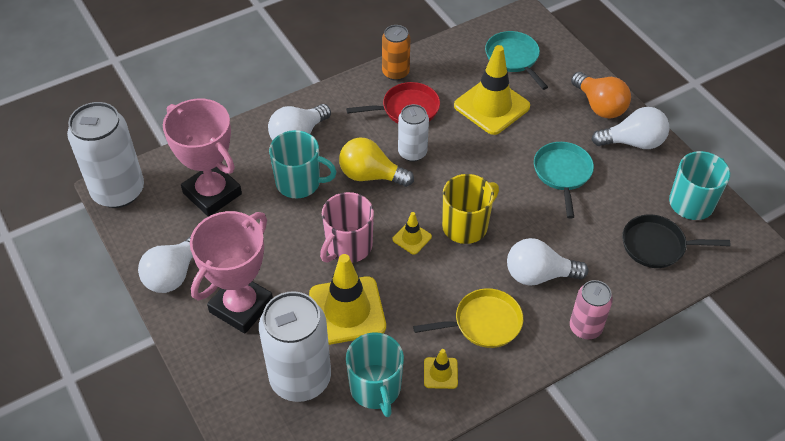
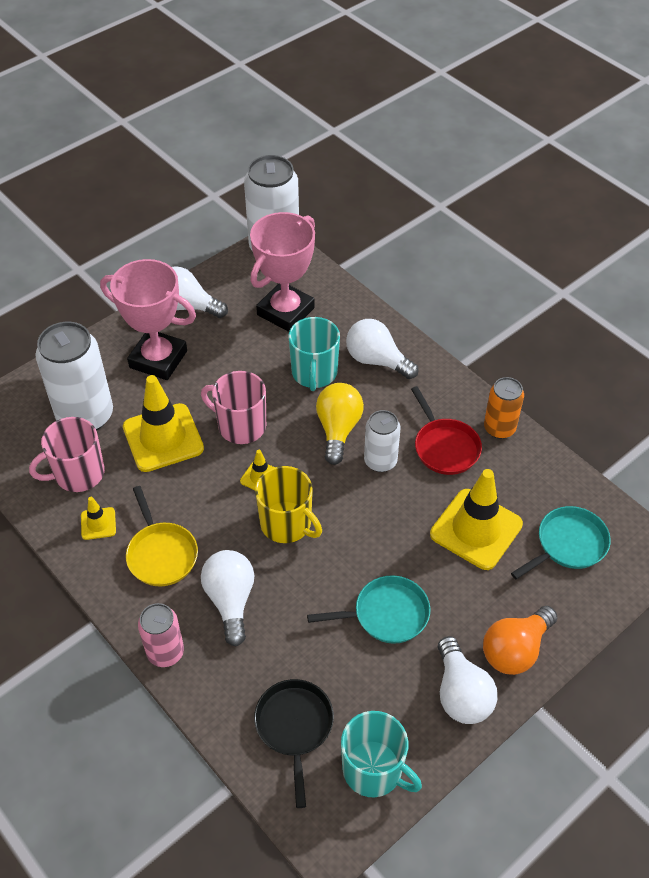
camera: 80 degrees right, 0 degrees up
turquoise mug [346,332,404,417] -> pink mug [29,417,105,492]

